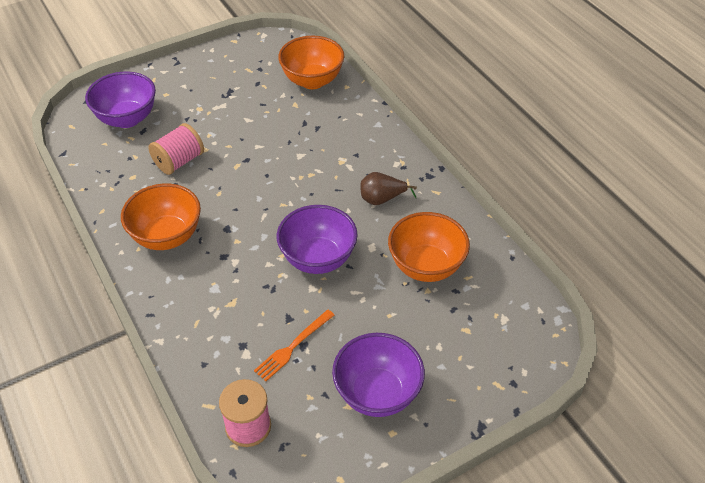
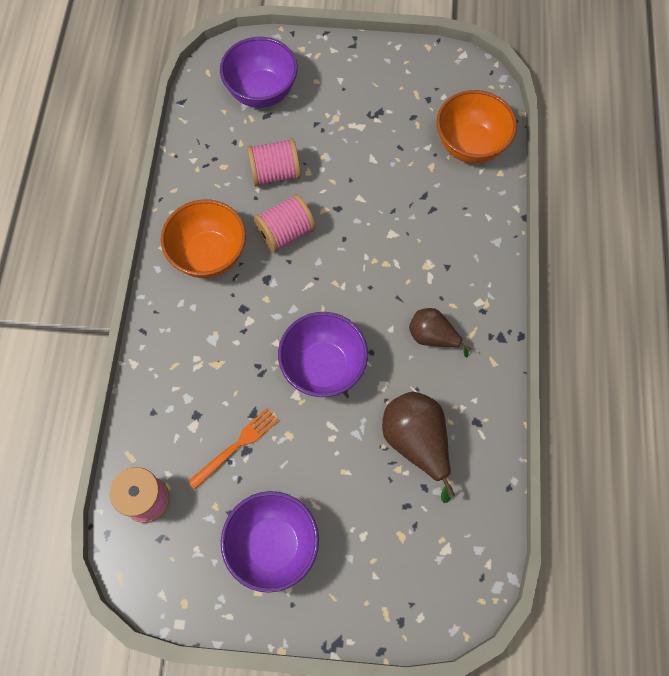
camera: 35 degrees right, 20 degrees up
orange fork [254,310,334,381] -> orange fork turned 150 degrees clockwise [188,408,279,489]
orange bowl [388,212,470,282] -> brown pear [382,392,455,503]
none -> pink spool [254,194,316,253]

